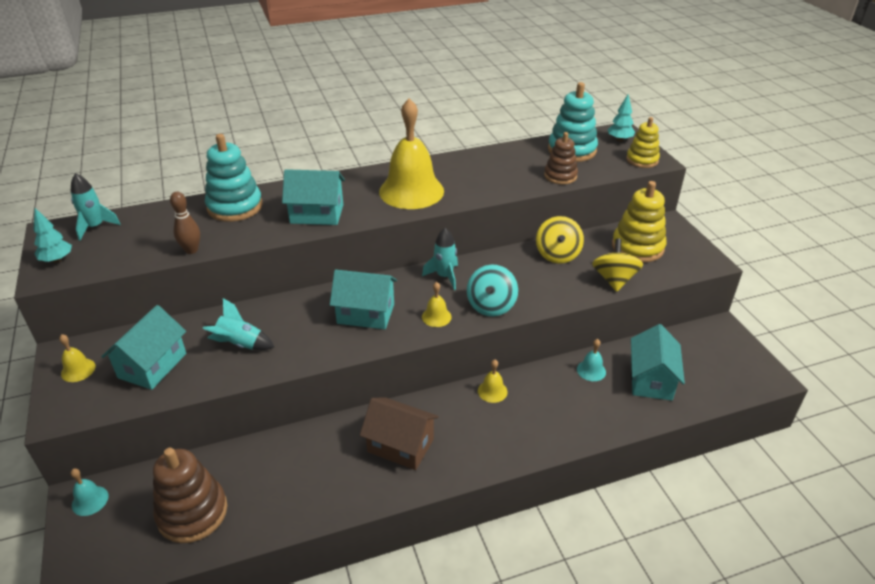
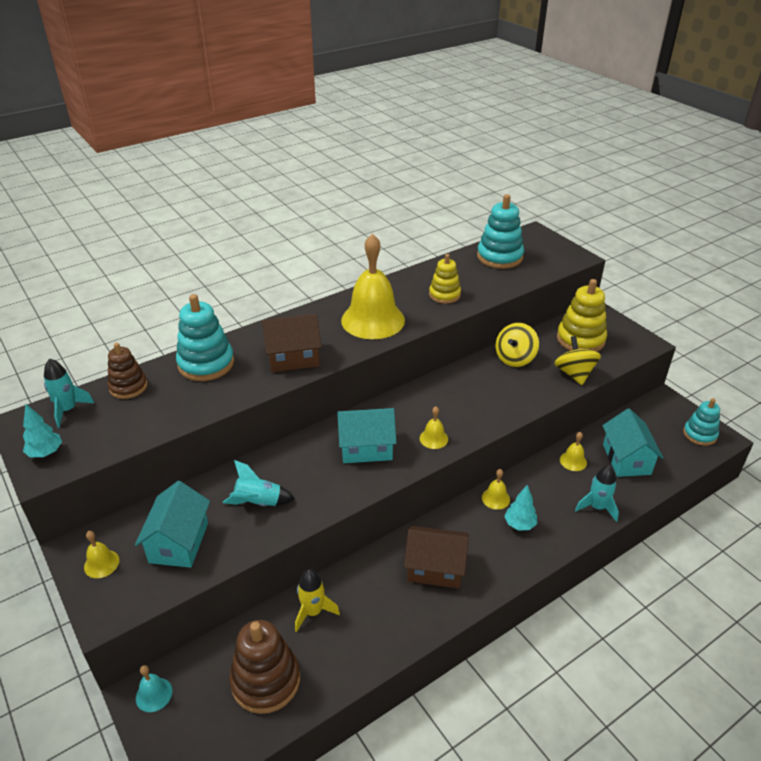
camera: 15 degrees left, 0 degrees up
brown bowling pin [170,192,200,254] -> none
turquoise house [282,169,345,225] -> brown house [262,314,322,372]
turquoise rocket [422,228,458,290] -> turquoise rocket moved to [575,465,619,522]
turquoise spinning top [467,265,518,316] -> none
yellow spinning top [536,216,584,264] -> yellow spinning top turned 45 degrees clockwise [495,323,539,367]
brown stacking toy [544,132,578,184] -> brown stacking toy moved to [108,343,148,399]
turquoise bell [577,339,606,381] -> yellow bell [560,432,587,471]
turquoise tree [608,95,635,142] -> turquoise tree moved to [504,485,537,530]
yellow stacking toy [626,117,660,168] -> yellow stacking toy moved to [429,254,461,304]
none -> yellow rocket [295,569,340,632]
none -> turquoise stacking toy [683,398,720,446]

